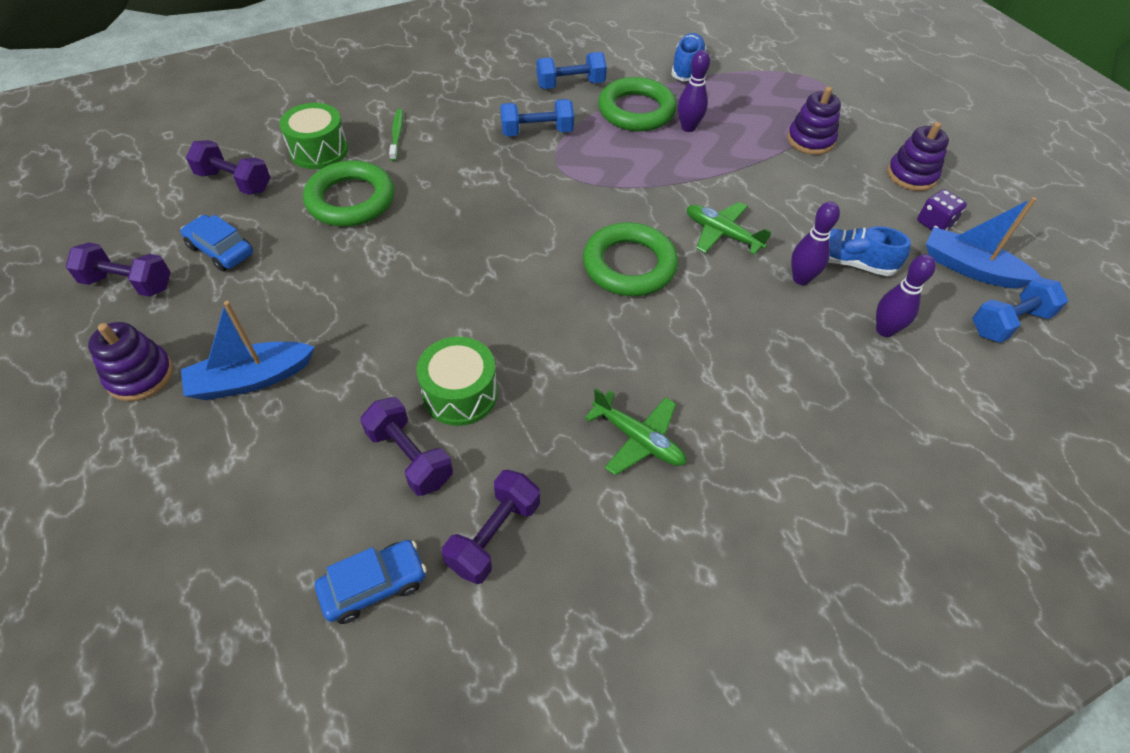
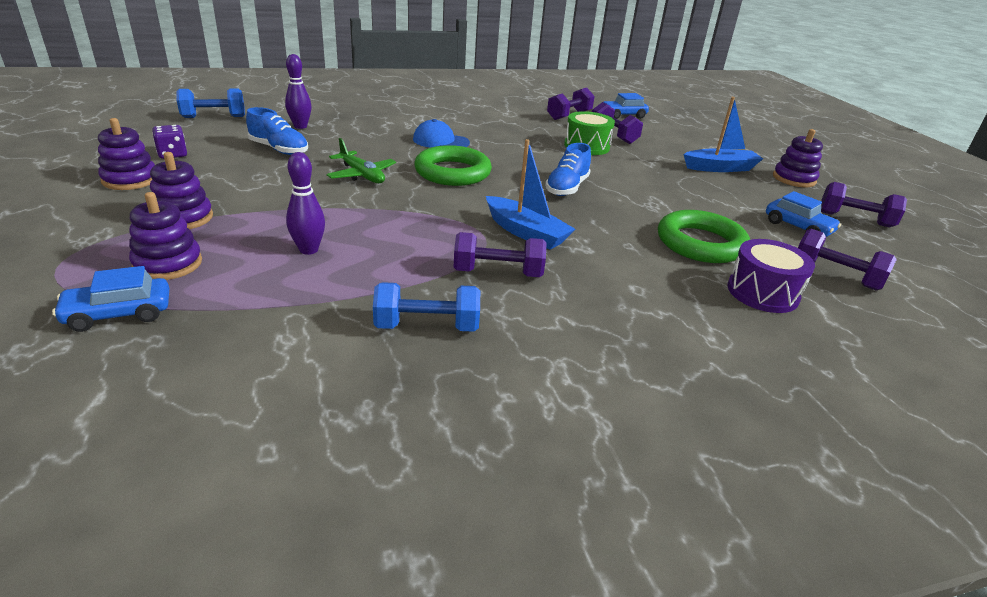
camera: 170 degrees left, 20 degrees down
green drum [279,103,348,169] -> purple drum [727,239,815,313]
green toothbrush [389,109,403,161] -> none
blue dumbbell [500,99,574,136] -> purple dumbbell [454,232,547,277]
green plane [585,388,686,476] -> none
green ring [598,77,677,132] -> none
blue shoe [671,33,706,81] -> blue shoe moved to [545,143,591,196]
purple bowling pin [791,202,840,285] -> none
blue boat [926,197,1042,288] -> blue boat moved to [486,139,575,250]
none -> blue car [52,266,169,332]
none -> purple stacking toy [129,192,202,280]
none -> blue cap [413,119,470,148]

